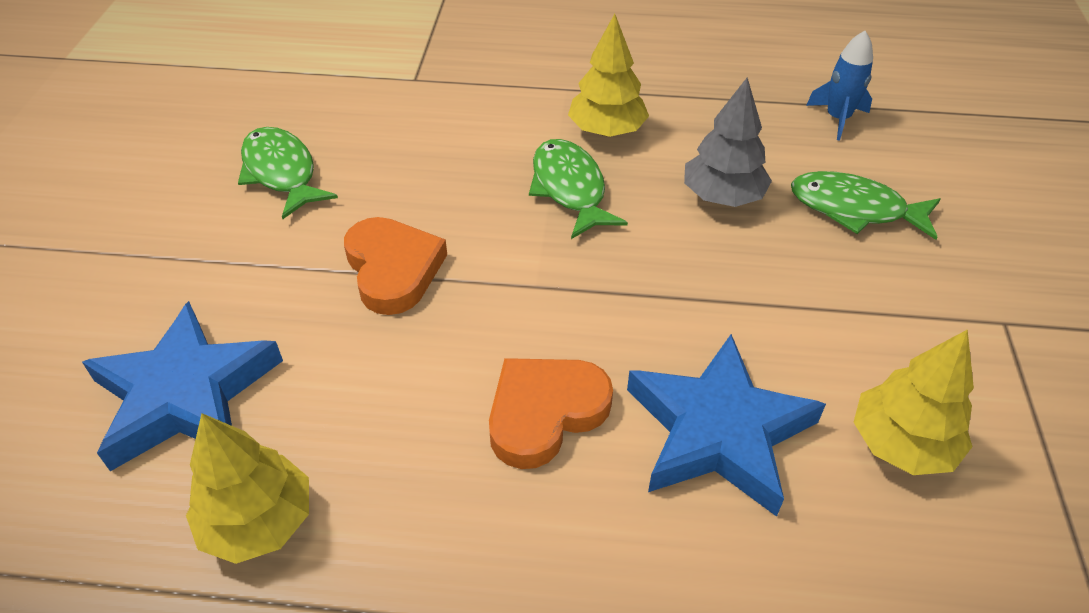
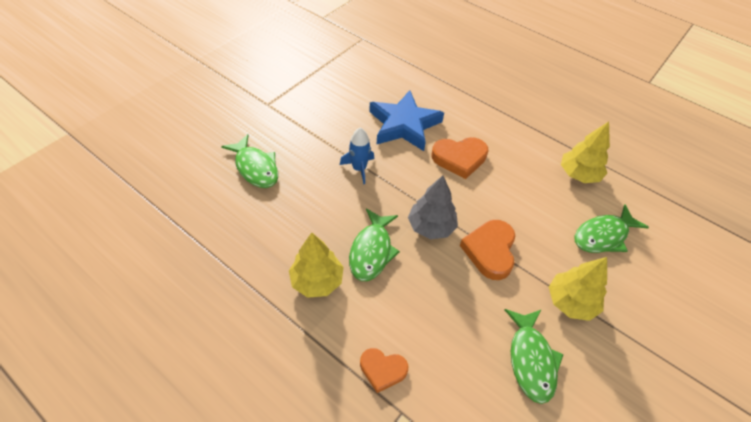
camera: 150 degrees left, 5 degrees up
blue star [82,301,283,471] -> green fish [575,204,649,253]
grey tree [684,77,772,207] -> grey tree moved to [408,175,458,239]
blue rocket [806,31,873,140] -> blue rocket moved to [340,127,374,184]
yellow tree [854,329,974,475] -> yellow tree moved to [549,257,607,321]
none -> orange heart [360,348,408,393]

